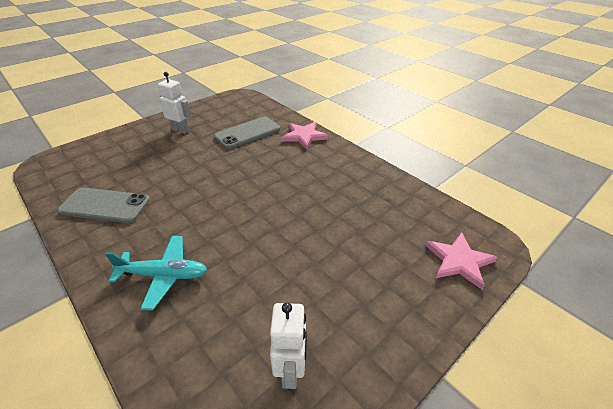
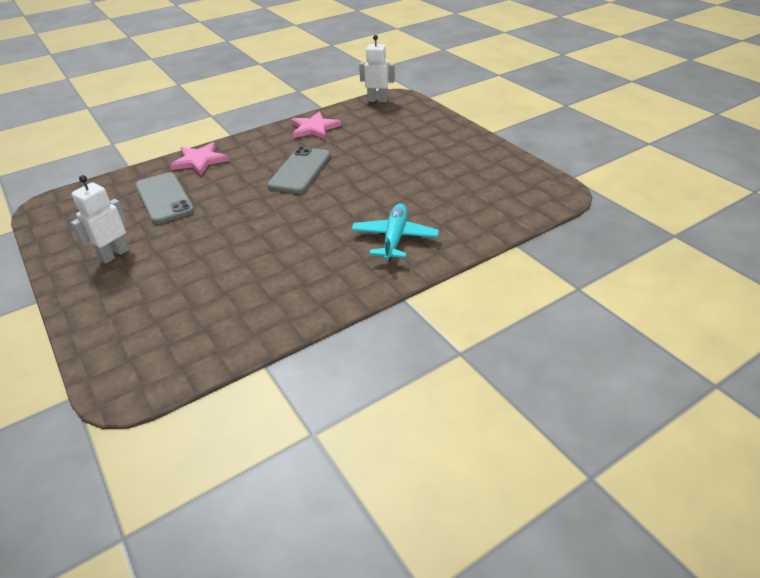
camera: 80 degrees left, 0 degrees up
grey phone [58,188,150,223] -> grey phone moved to [268,147,331,194]
white robot [270,302,307,389] -> white robot moved to [359,35,395,102]
pink star [425,232,498,290] -> pink star moved to [291,111,342,139]

